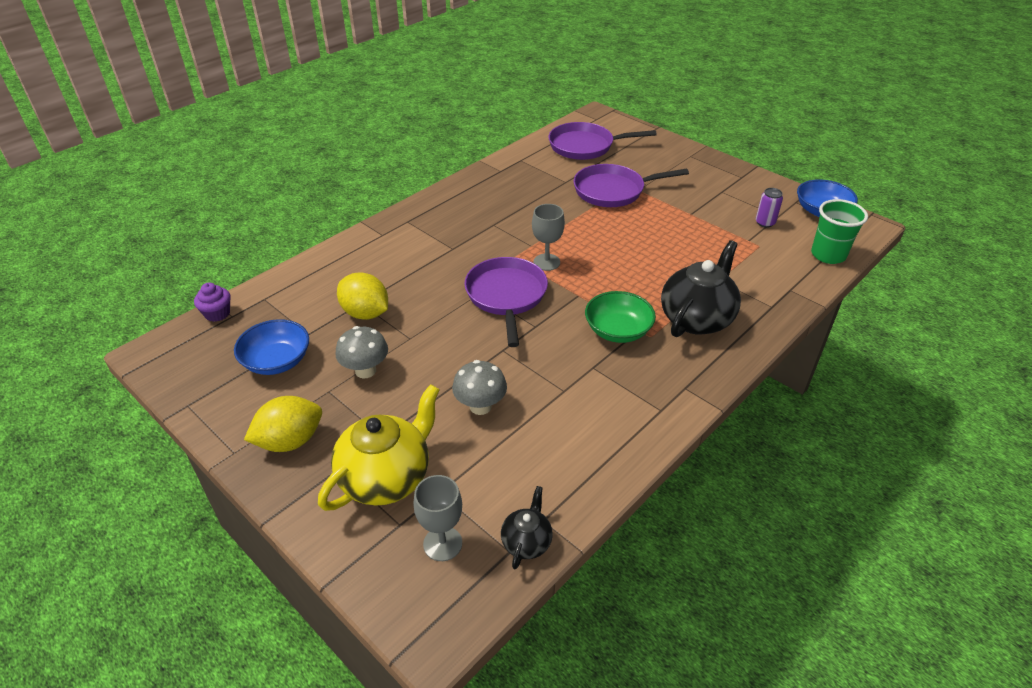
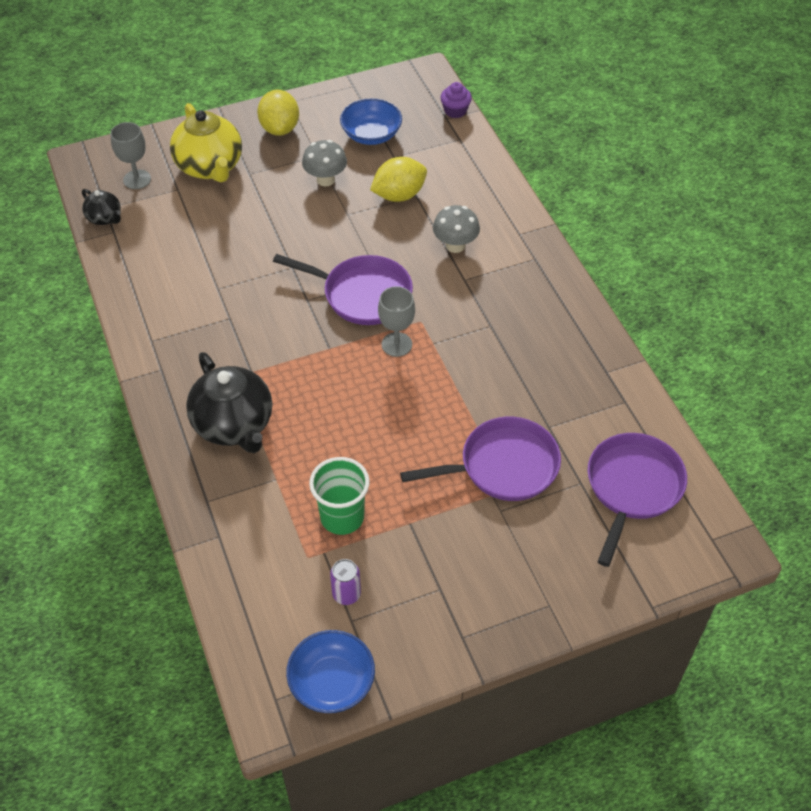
camera: 115 degrees right, 10 degrees up
grey mushroom [452,360,507,415] -> grey mushroom moved to [433,205,480,253]
purple pan [574,164,689,207] -> purple pan turned 60 degrees clockwise [400,417,561,501]
green bowl [585,291,656,343] -> none
green cup [811,199,868,264] -> green cup moved to [309,457,370,535]

